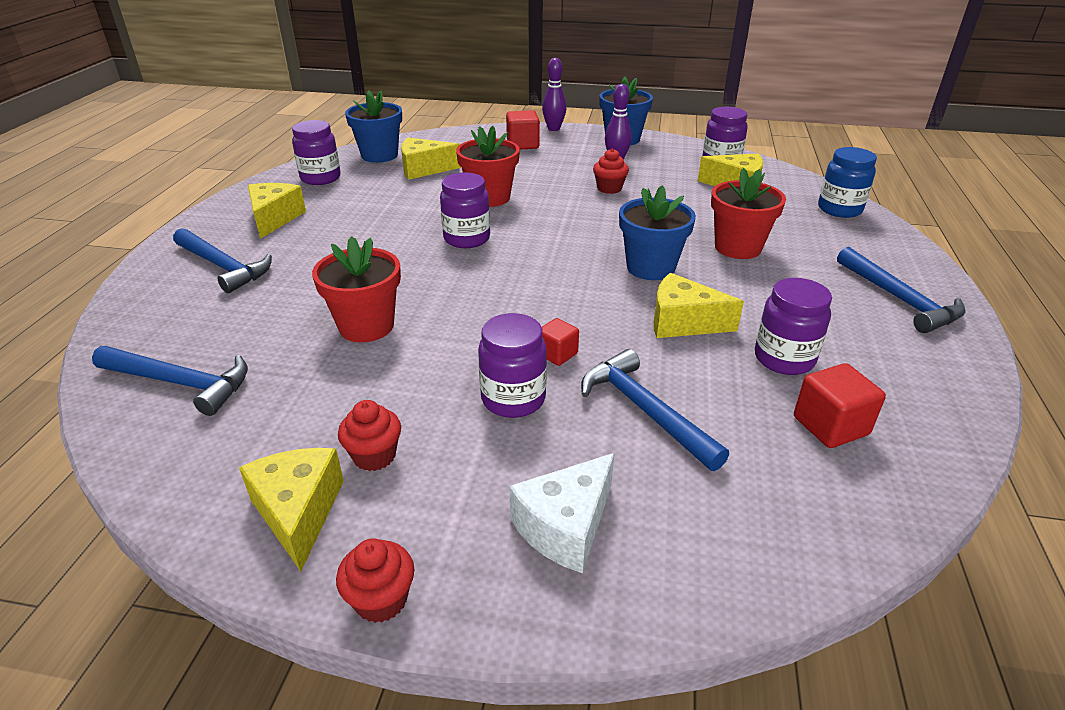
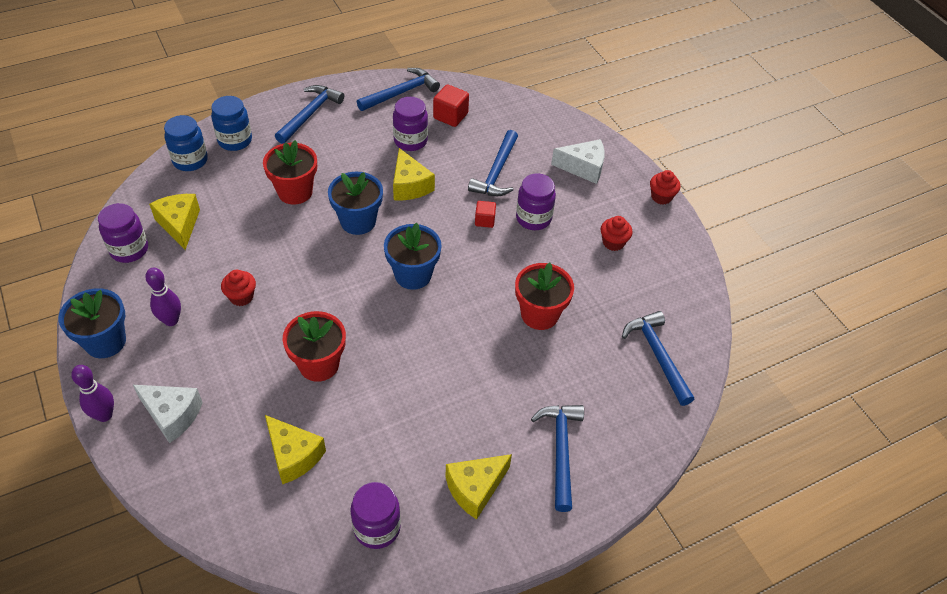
camera: 130 degrees left, 15 degrees up
yellow cheese [239,448,344,571] -> none
blue flower pot [345,91,402,163] -> blue flower pot moved to [384,223,441,290]
purple jar [440,173,490,248] -> none
red cube [506,110,540,149] -> white cheese [133,385,203,443]
none -> blue jar [211,96,252,151]
none -> blue hammer [357,68,440,111]

